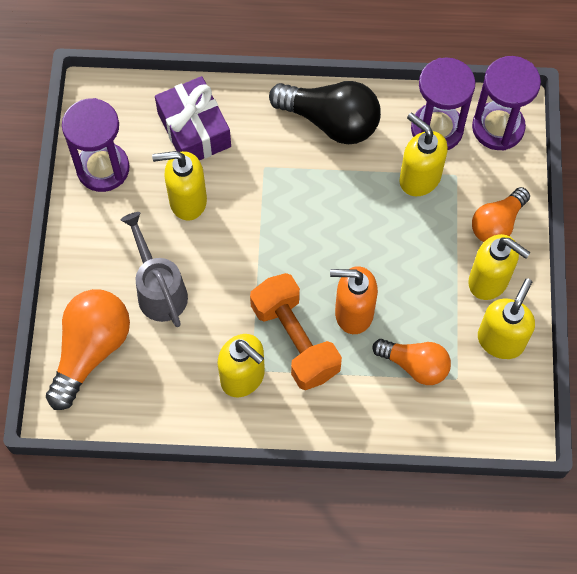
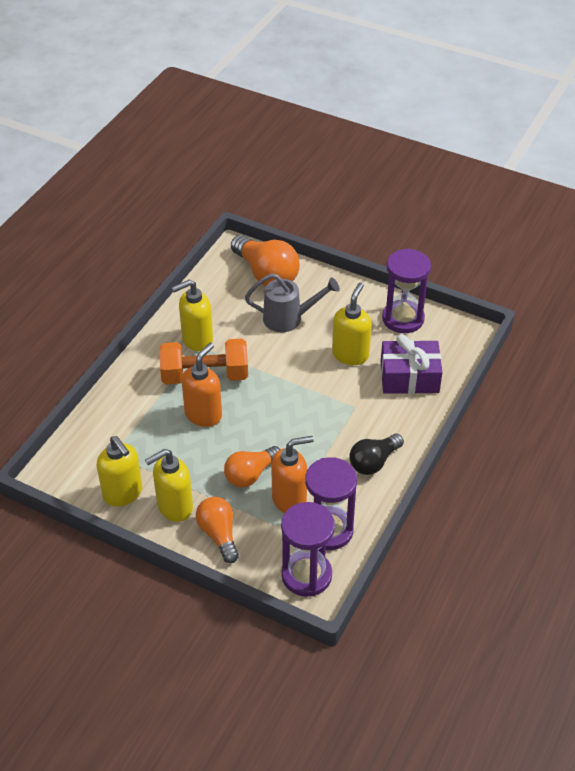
camera: 115 degrees right, 20 degrees down
black light bulb [269,81,381,144] -> black light bulb [349,434,404,475], size x0.65
orange light bulb [373,339,451,385] -> orange light bulb moved to [224,446,280,488]
yellow soap dispenser [399,113,448,196] -> orange soap dispenser [271,436,314,513]

